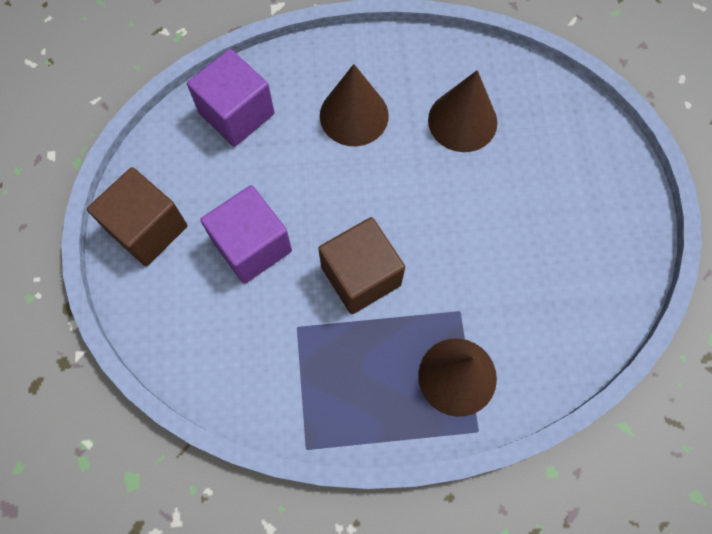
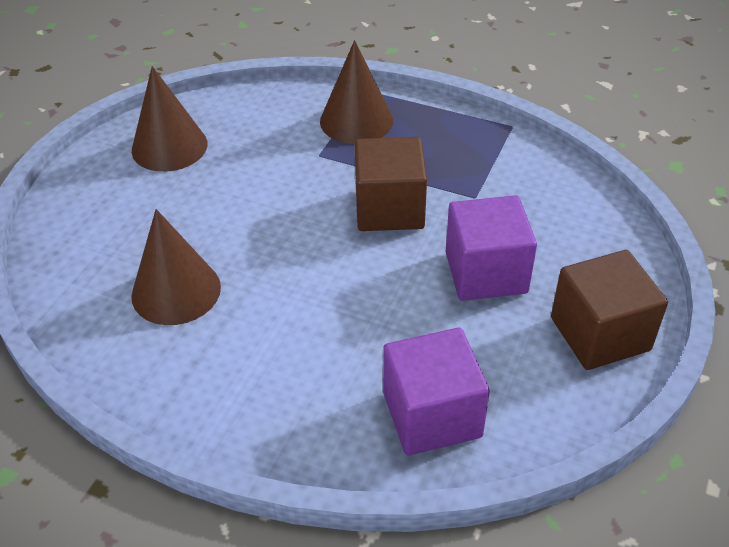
camera: 150 degrees left, 25 degrees down
brown cone [320,64,389,146] -> brown cone moved to [132,66,208,172]

